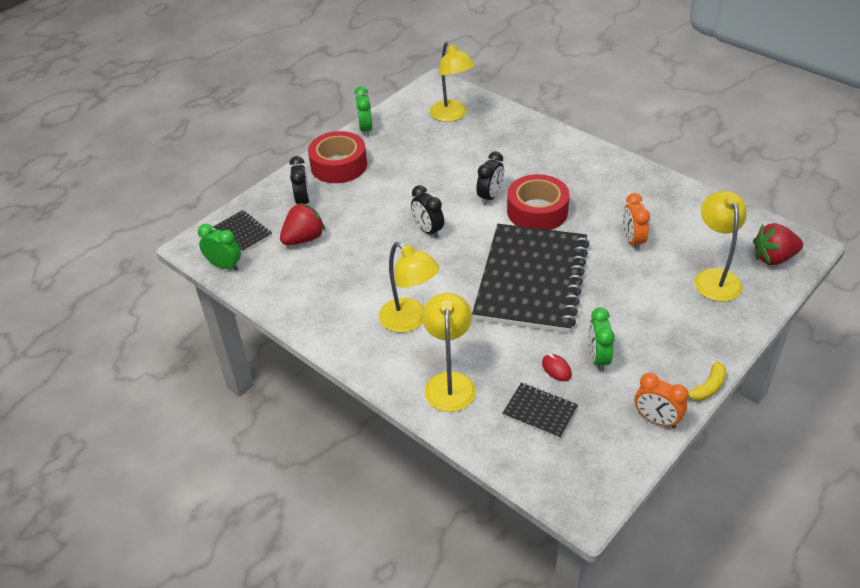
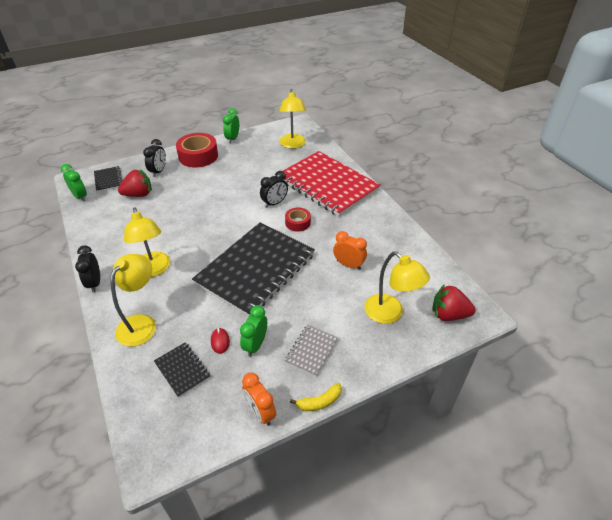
camera: 20 degrees right, 0 degrees up
black clock [411,185,444,238] -> black clock moved to [75,245,100,293]
red tape [507,174,570,230] -> red tape [285,207,311,232], size x0.55
orange clock [623,193,650,251] -> orange clock turned 105 degrees clockwise [333,231,367,270]
yellow lamp [694,191,747,302] -> yellow lamp turned 120 degrees clockwise [364,252,430,324]
none -> red notebook [283,151,381,217]
none -> grey notebook [284,325,338,376]

